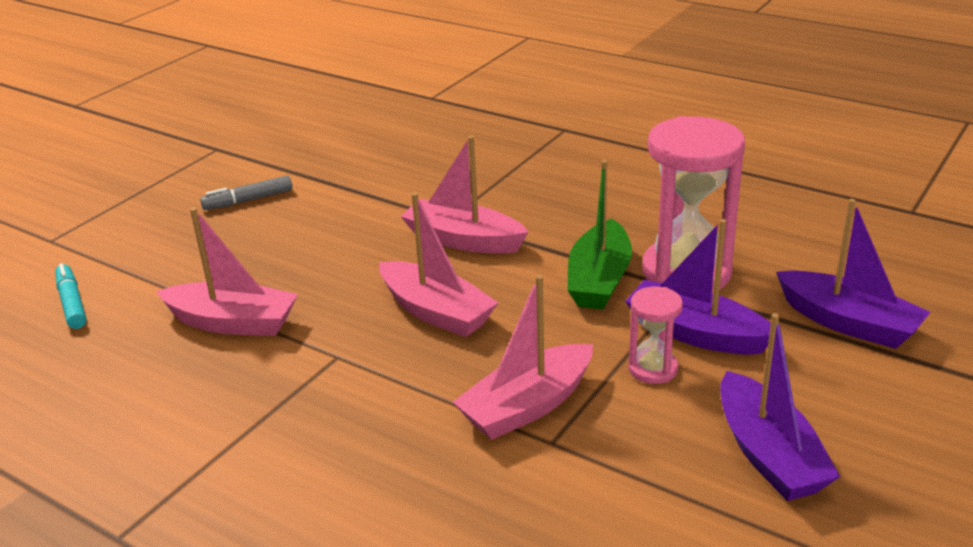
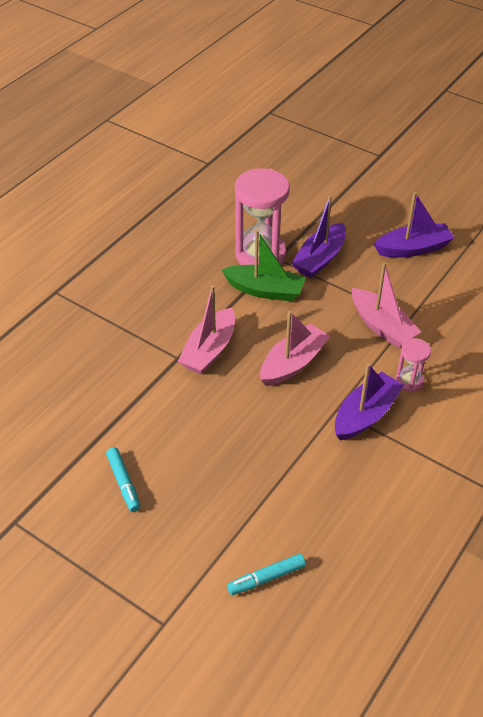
camera: 90 degrees left, 15 degrees up
pink boat [156,208,298,336] -> none
grey marker [200,175,292,210] -> turquoise marker [106,447,140,512]
pink hourglass [628,286,683,384] -> pink hourglass moved to [395,338,431,392]
purple boat [776,199,930,349] -> purple boat moved to [335,363,404,440]

